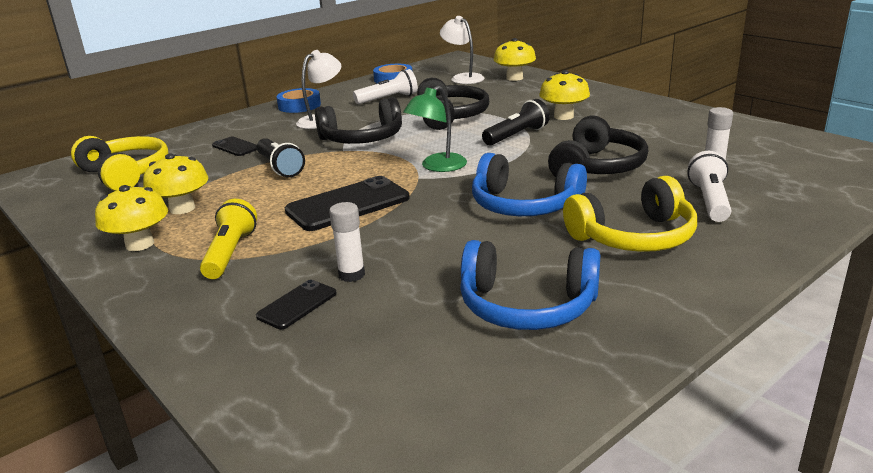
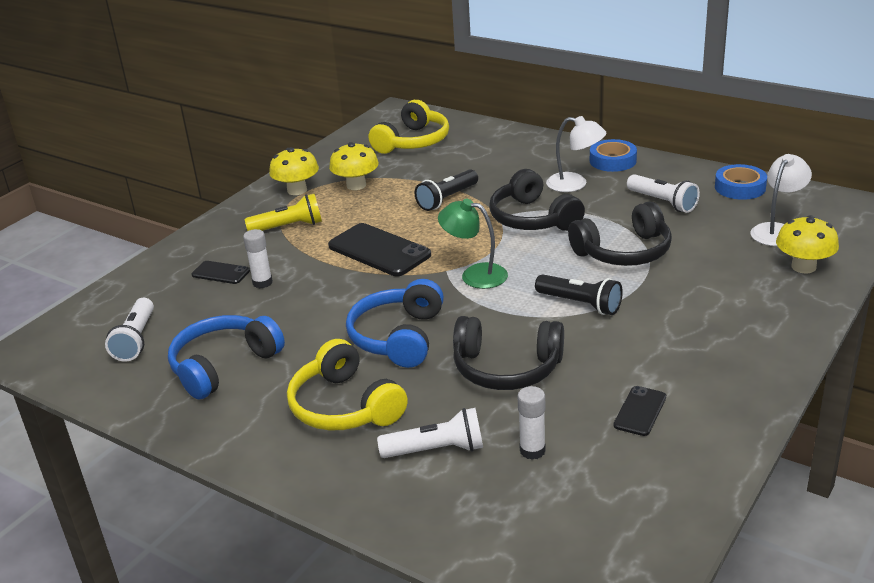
camera: 75 degrees right, 5 degrees up
black phone [212,137,257,156] -> black phone moved to [613,386,666,436]
blue headphones [460,240,600,330] -> blue headphones turned 45 degrees clockwise [168,315,285,399]
yellow mushroom [539,70,590,120] -> none
none -> white flashlight [105,298,154,362]

